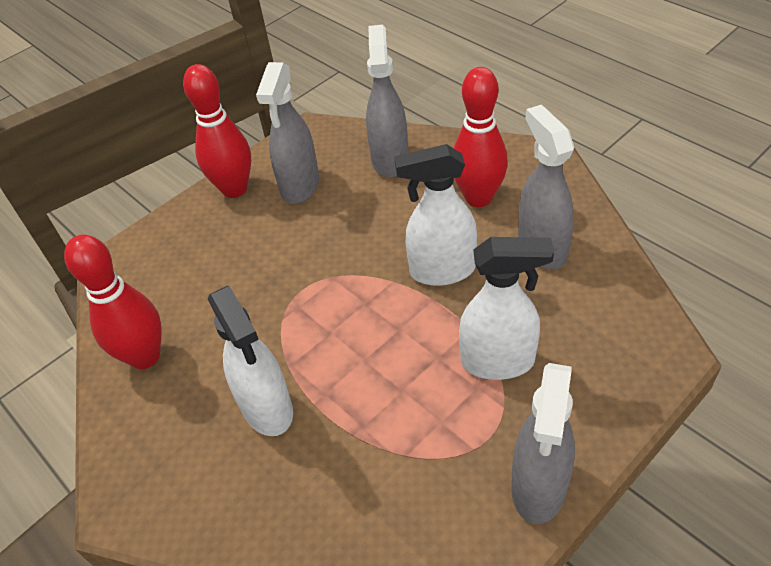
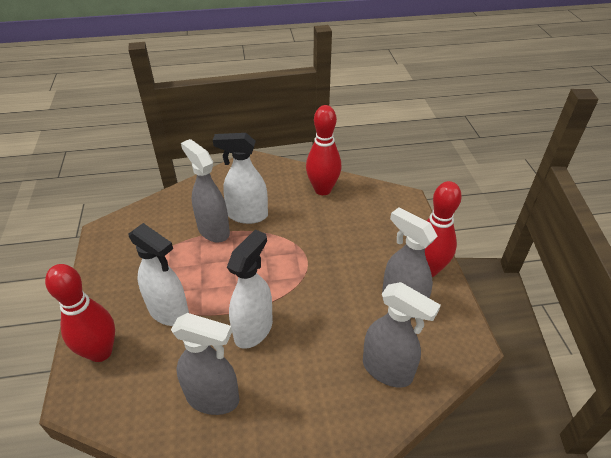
camera: 120 degrees right, 5 degrees down
red bowling pin [454,67,508,207] -> red bowling pin moved to [45,264,115,362]
white spray bottle [459,237,554,380] -> white spray bottle turned 90 degrees counterclockwise [129,223,189,326]
grey spray bottle [511,363,575,524] -> grey spray bottle moved to [181,139,230,243]

